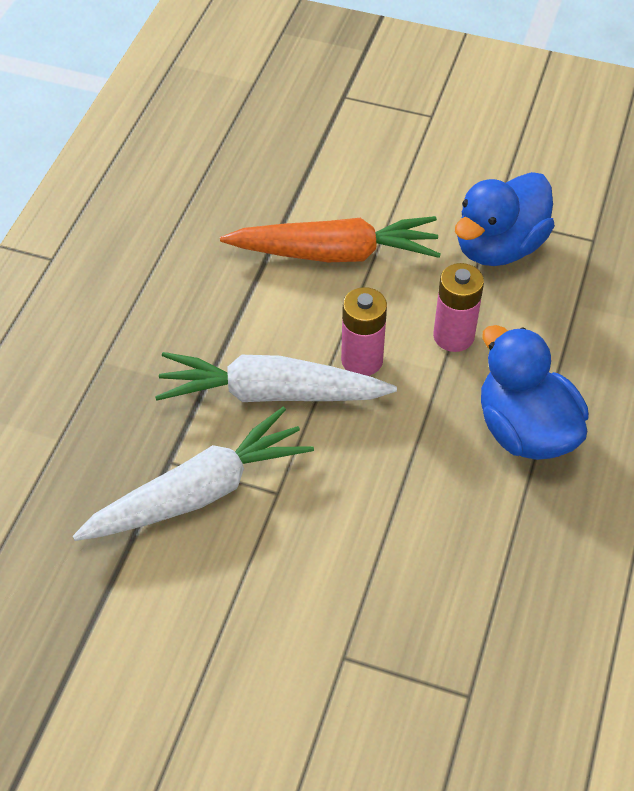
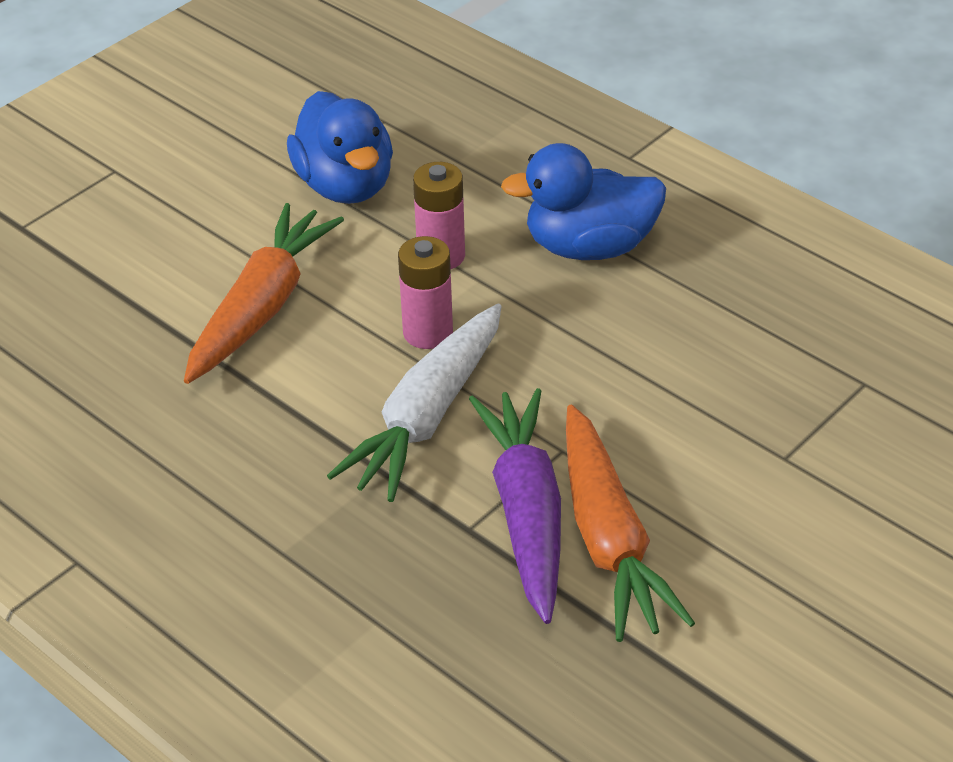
camera: 65 degrees left, 10 degrees down
white carrot [73,407,314,541] -> purple carrot [469,388,561,624]
none -> orange carrot [566,405,695,642]

